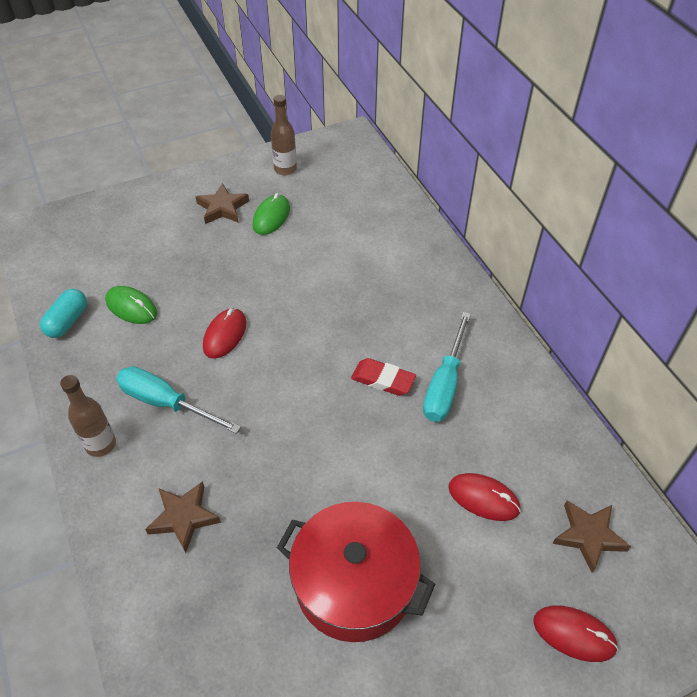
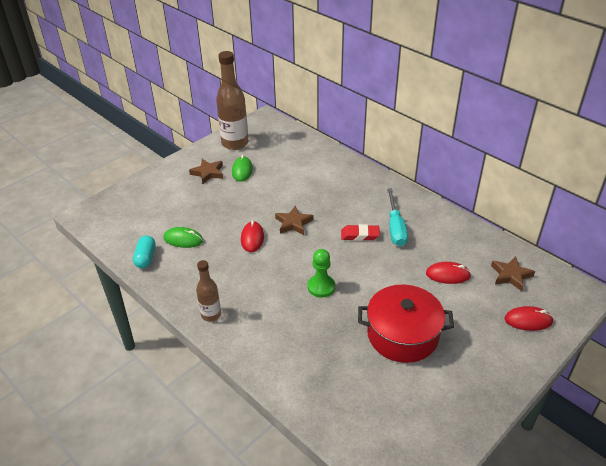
camera: 20 degrees left, 10 degrees down
turquoise screwdriver [116,366,241,434] -> none
brown star [145,481,221,553] -> brown star moved to [275,206,313,235]
brown bottle [271,95,297,175] -> brown bottle [216,51,249,150], size x1.80
none -> green pawn [308,249,335,298]

